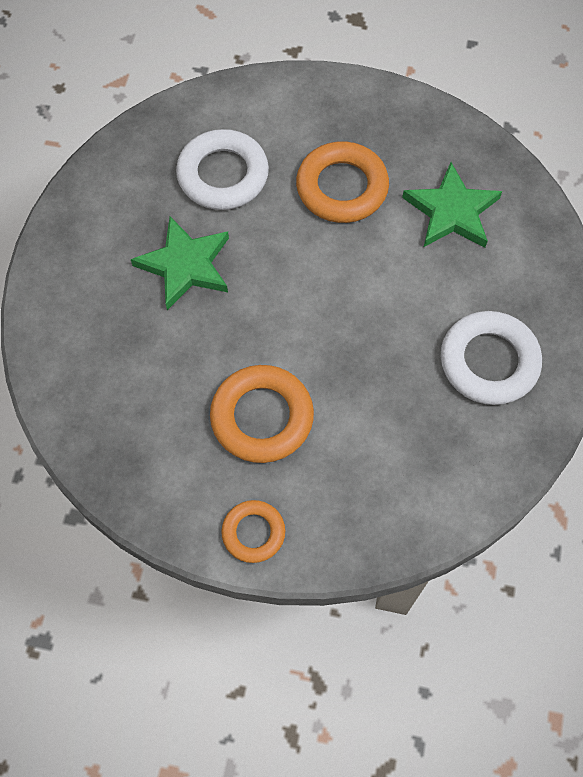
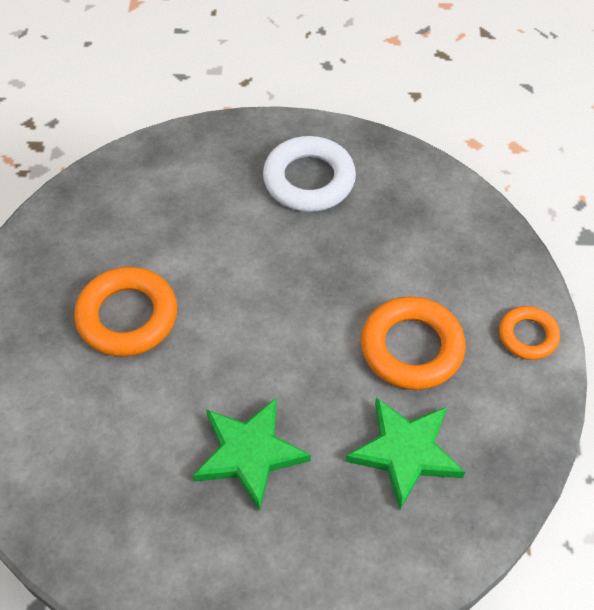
camera: 100 degrees left, 10 degrees down
white ring [176,129,269,210] -> none
green star [402,162,502,248] -> green star moved to [346,397,465,510]

